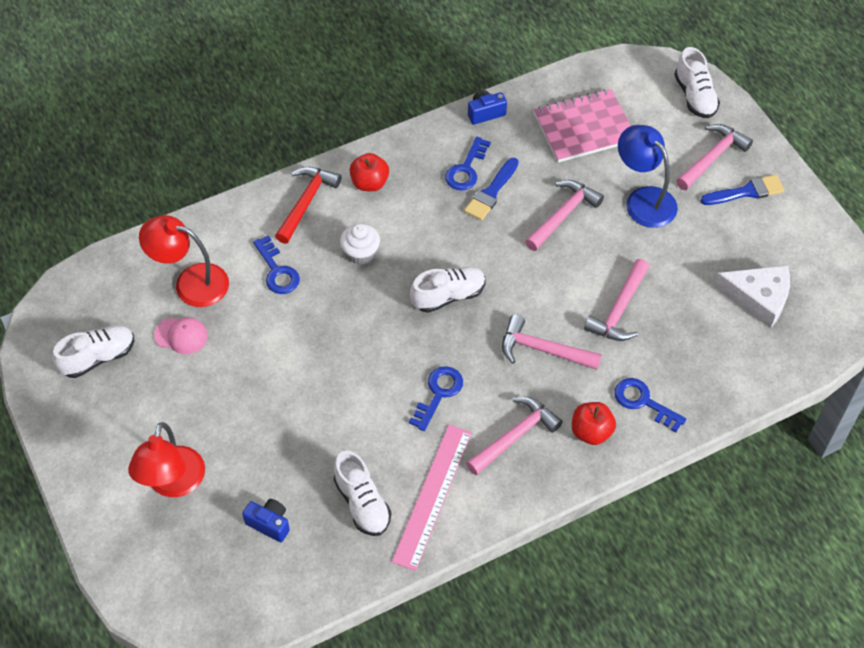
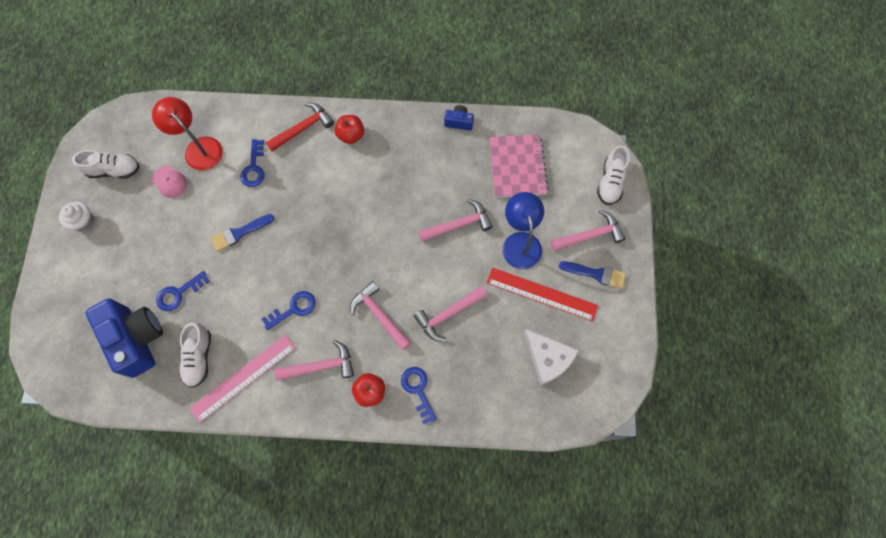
camera: 30 degrees right, 15 degrees up
red lamp [128,422,205,497] -> none
blue camera [242,499,290,542] -> blue camera [85,298,163,378], size x2.27
white cupcake [340,223,380,265] -> white cupcake moved to [59,202,94,231]
white shoe [410,266,486,313] -> none
blue key [445,137,491,190] -> blue key moved to [156,271,210,311]
blue brush [464,158,519,220] -> blue brush moved to [211,214,274,252]
pink notebook [534,89,631,162] -> pink notebook turned 75 degrees clockwise [489,134,549,198]
none -> red ruler [487,268,598,321]

